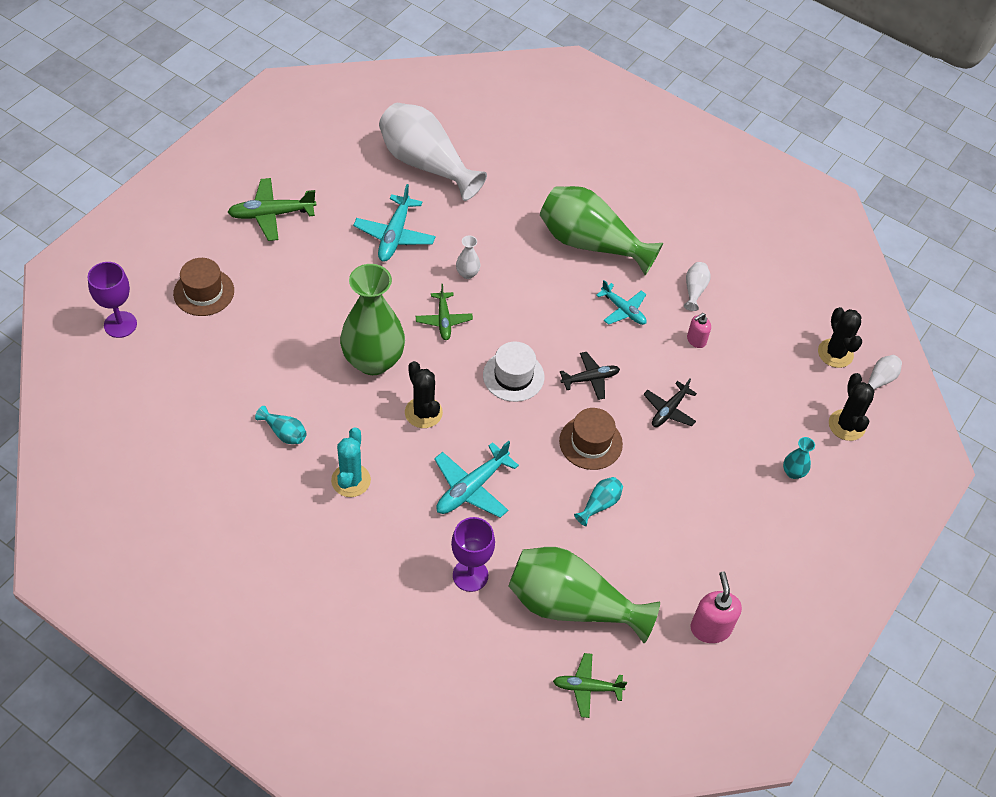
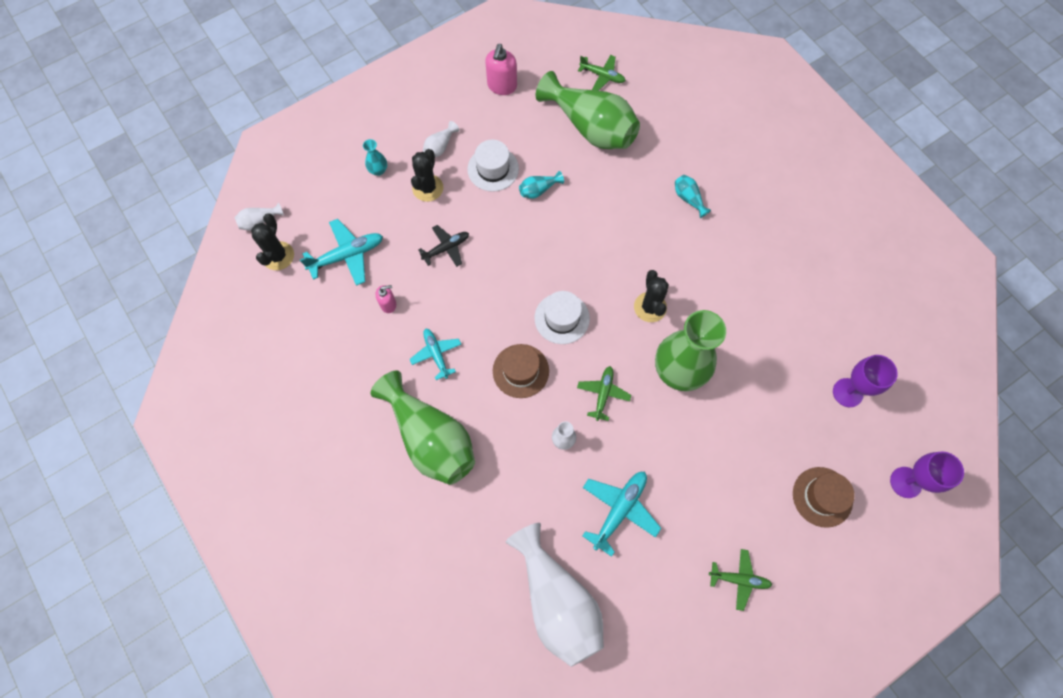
camera: 155 degrees left, 15 degrees up
green plane [228,178,316,241] -> green plane [709,549,772,611], size x0.66
turquoise vase [255,406,307,444] -> turquoise vase moved to [675,175,711,218]
turquoise cactus [331,427,371,497] -> none
turquoise plane [434,441,519,518] -> turquoise plane moved to [300,219,383,286]
purple goblet [451,517,495,592] -> purple goblet moved to [833,355,898,407]
brown hat [559,408,623,470] -> brown hat moved to [493,344,549,398]
black plane [560,352,620,400] -> none
white vase [684,262,711,311] -> white vase moved to [423,121,459,157]
black cactus [829,373,875,441] -> black cactus moved to [411,149,443,202]
none -> white hat [467,139,519,192]

